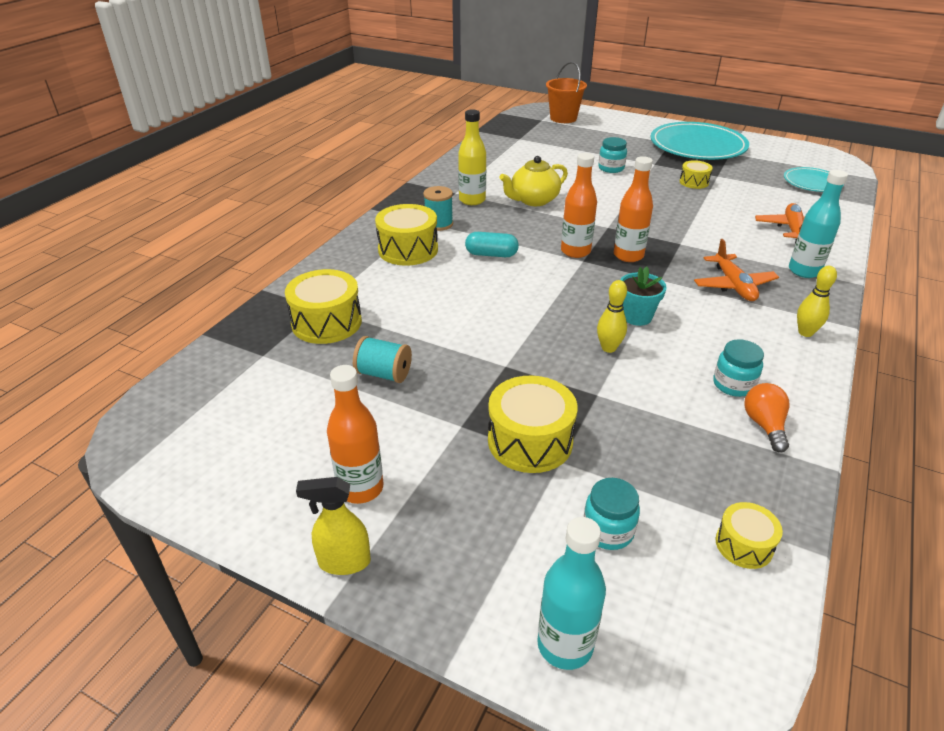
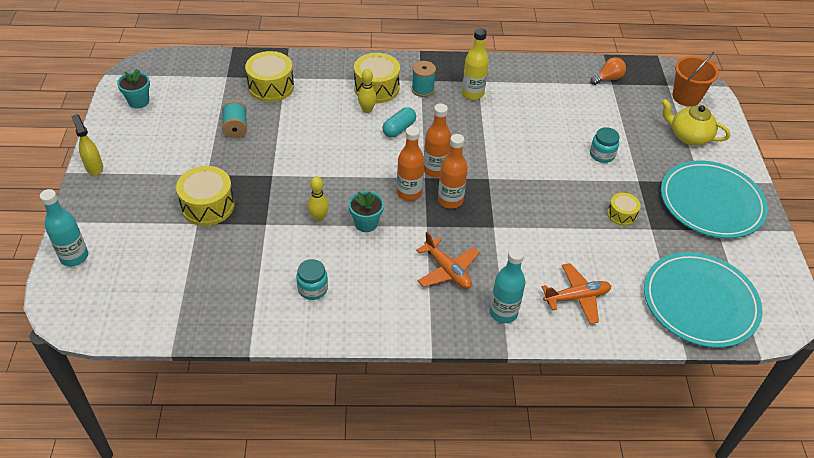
camera: 60 degrees right, 10 degrees up
orange bottle [327,365,383,504] -> orange bottle moved to [397,126,425,201]
turquoise capsule [465,232,519,257] -> turquoise capsule turned 60 degrees clockwise [382,107,416,137]
yellow teapot [499,156,568,206] -> yellow teapot moved to [661,99,730,145]
turquoise jar [583,478,640,550] -> none
orange plane [694,239,779,301] -> orange plane turned 90 degrees counterclockwise [416,232,480,289]
yellow drum [716,502,783,569] -> none
orange light bulb [744,383,790,453] -> orange light bulb moved to [590,57,626,85]
turquoise plate [784,167,844,192] -> turquoise plate [644,252,763,348], size x1.86
yellow bowling pin [797,266,837,337] -> yellow bowling pin moved to [358,69,377,113]
none -> turquoise flower pot [117,69,150,109]

